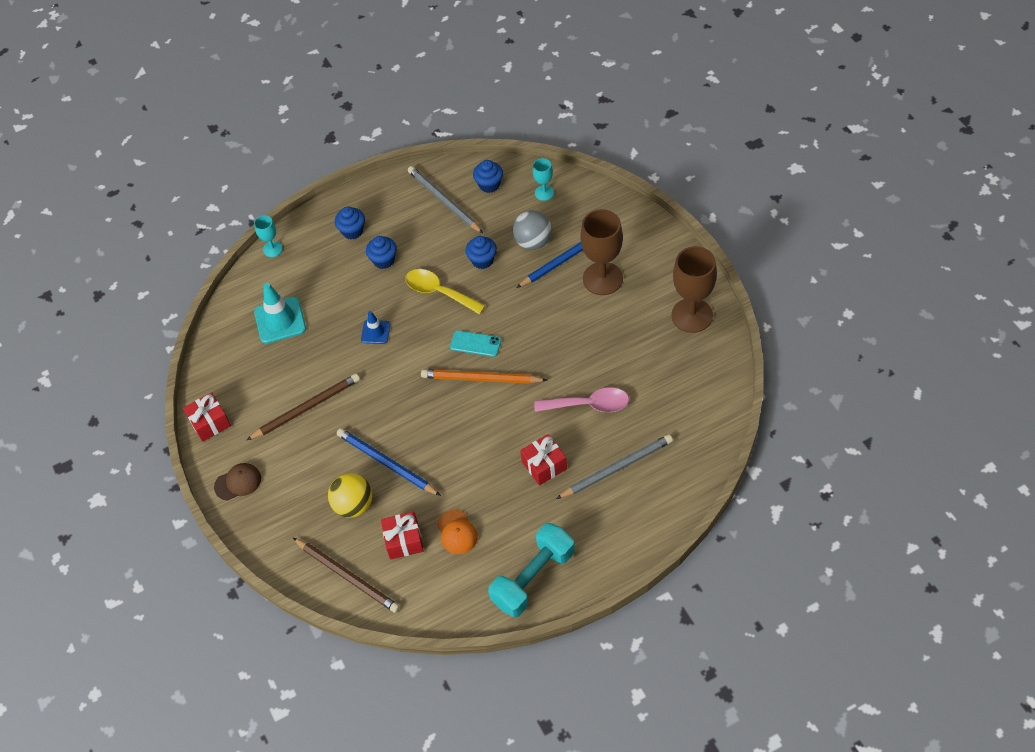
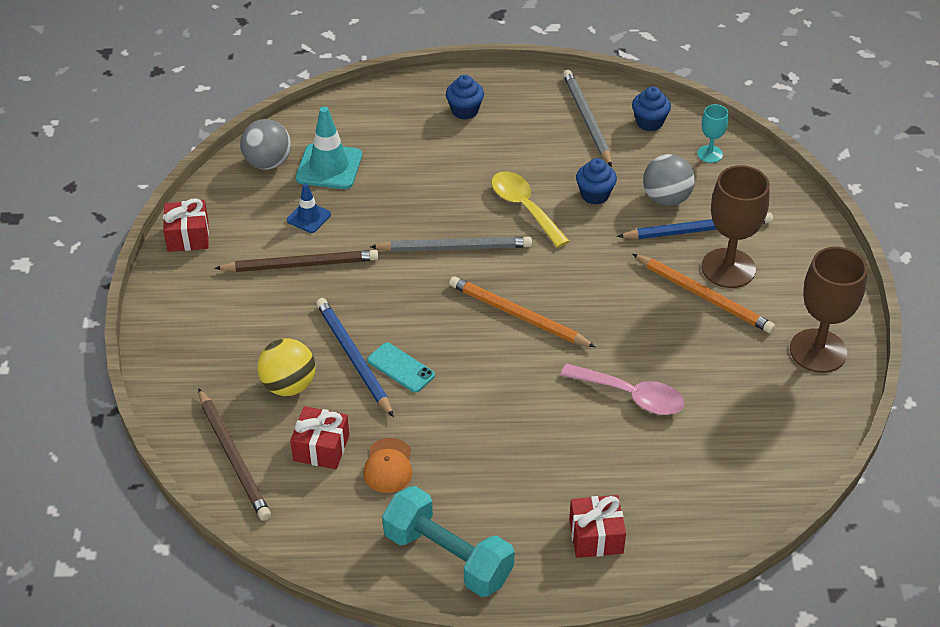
camera: 20 degrees right, 10 degrees down
brown cap [214,463,261,501] -> none
turquoise goblet [254,215,283,257] -> none
blue traffic cone [361,311,390,344] -> blue traffic cone moved to [287,183,331,233]
blue cupcake [366,236,397,269] -> none
turquoise phone [450,330,501,357] -> turquoise phone moved to [367,342,435,393]
turquoise dumbbell [488,523,575,617] -> turquoise dumbbell turned 60 degrees clockwise [382,486,515,597]
red gift [520,434,567,486] -> red gift moved to [569,495,626,558]
grey pencil [556,434,673,499] -> grey pencil moved to [370,237,532,252]
none -> grey ball [240,119,291,170]
none -> orange pencil [633,254,775,333]

